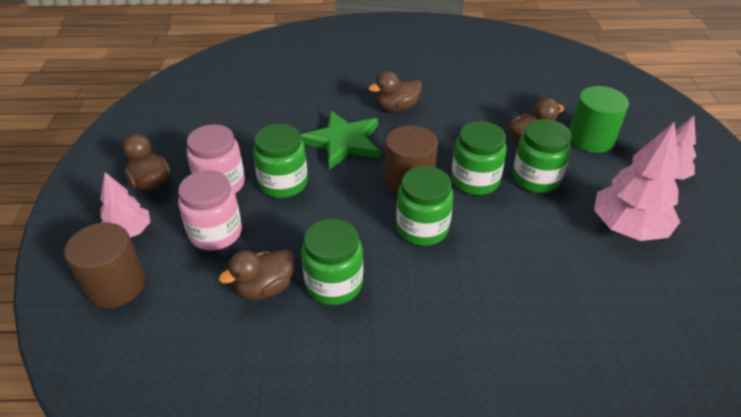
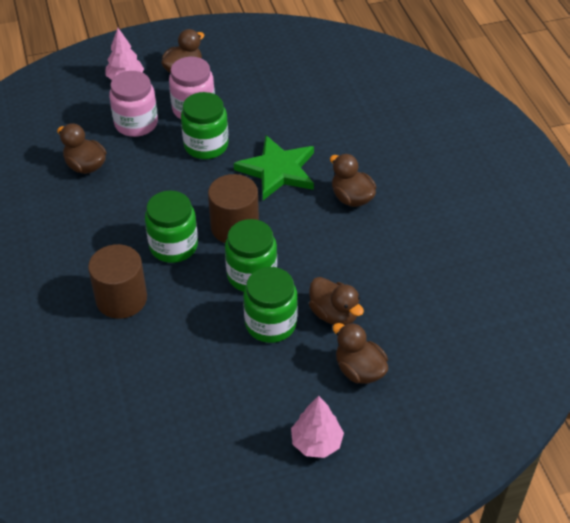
camera: 75 degrees right, 5 degrees up
brown cylinder [64,223,145,308] -> brown cylinder moved to [88,244,147,319]
green jar [301,219,363,305] -> none
green cylinder [569,86,629,153] -> brown duck [333,323,388,384]
pink tree [594,122,680,241] -> none

